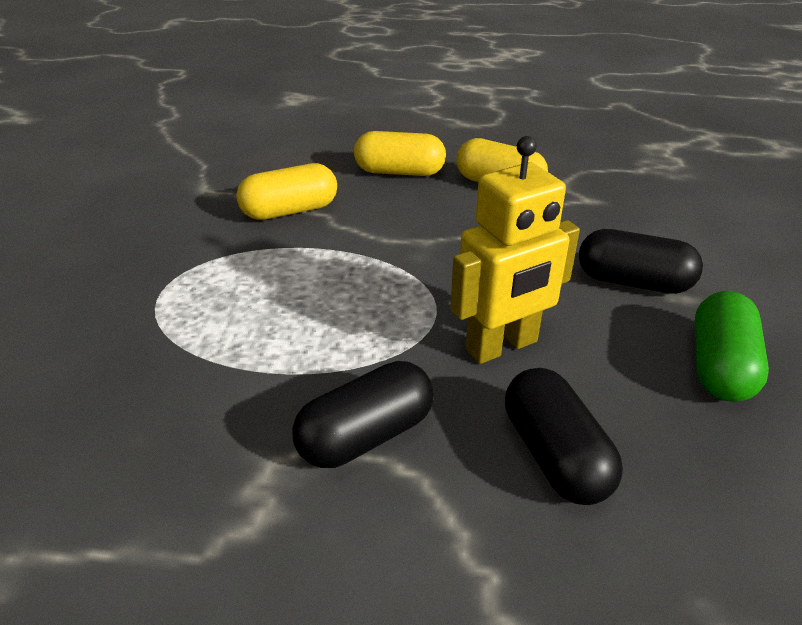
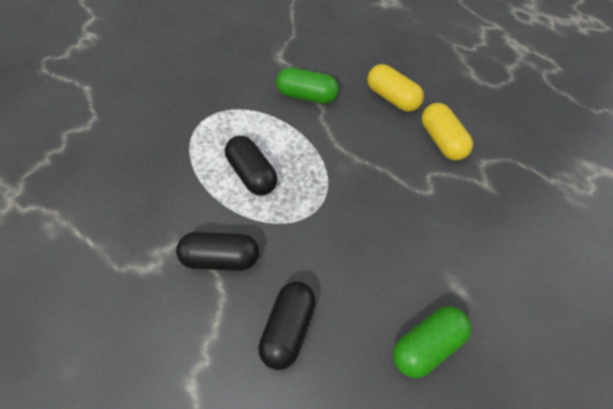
camera: 35 degrees right, 20 degrees up
yellow capsule [236,163,337,220] -> green capsule [276,67,339,104]
yellow robot [450,136,580,364] -> none
black capsule [579,229,703,294] -> black capsule moved to [225,136,278,196]

